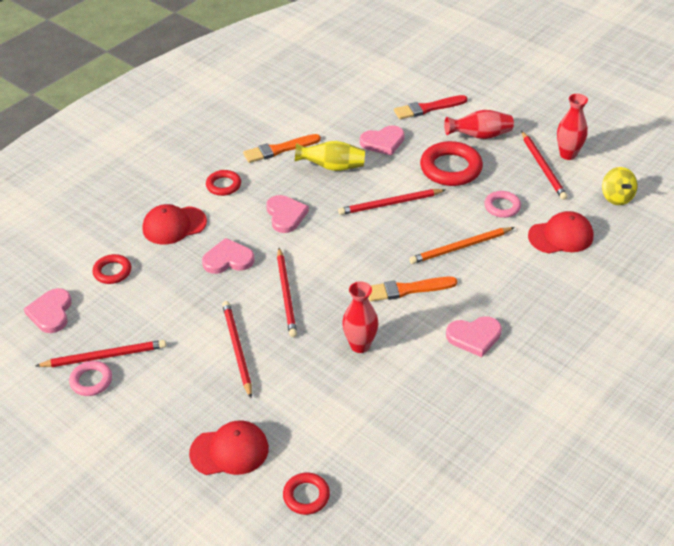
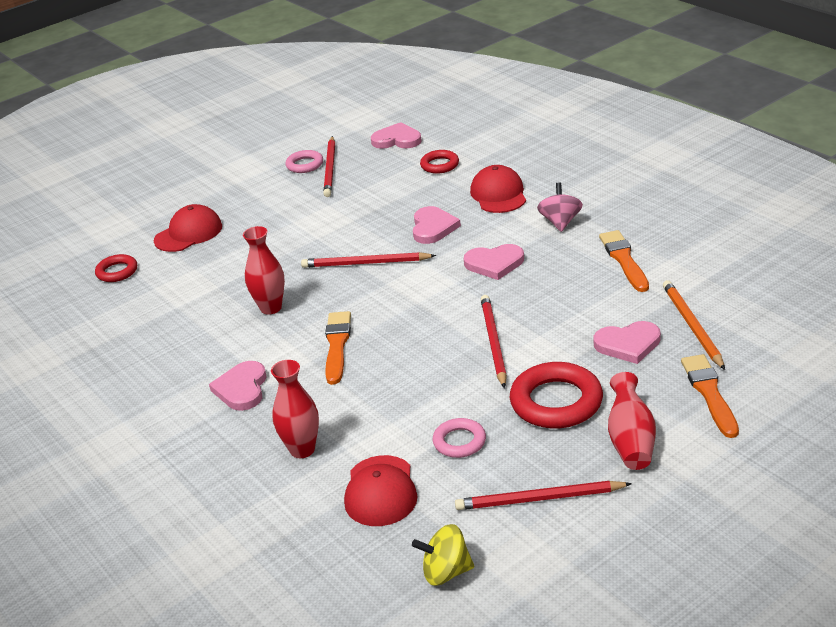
camera: 105 degrees right, 10 degrees down
red cap [189,420,269,475] -> red cap turned 135 degrees counterclockwise [154,204,222,252]
red ring [206,170,241,196] -> pink spinning top [537,182,583,232]
red pencil [222,301,252,398] -> none
yellow vase [295,141,365,171] -> none
pink heart [360,125,405,156] -> pink heart turned 90 degrees counterclockwise [593,321,661,364]
red brush [394,95,468,119] -> orange brush [681,354,739,438]
orange pencil [409,227,515,264] -> orange pencil moved to [663,280,725,370]
red vase [557,94,588,160] -> red vase moved to [271,360,319,458]

